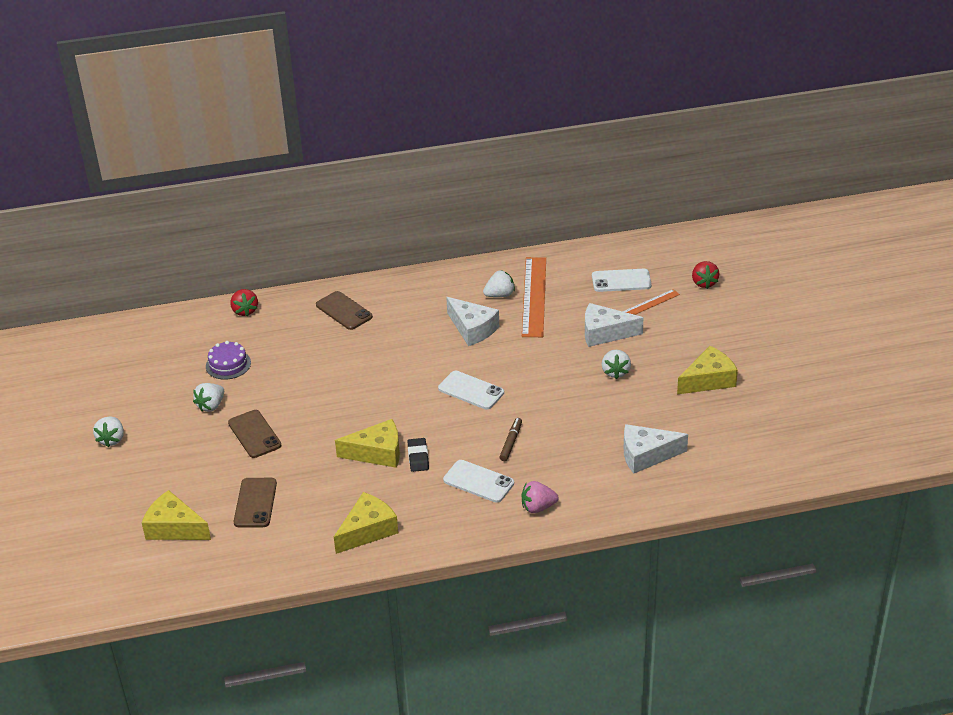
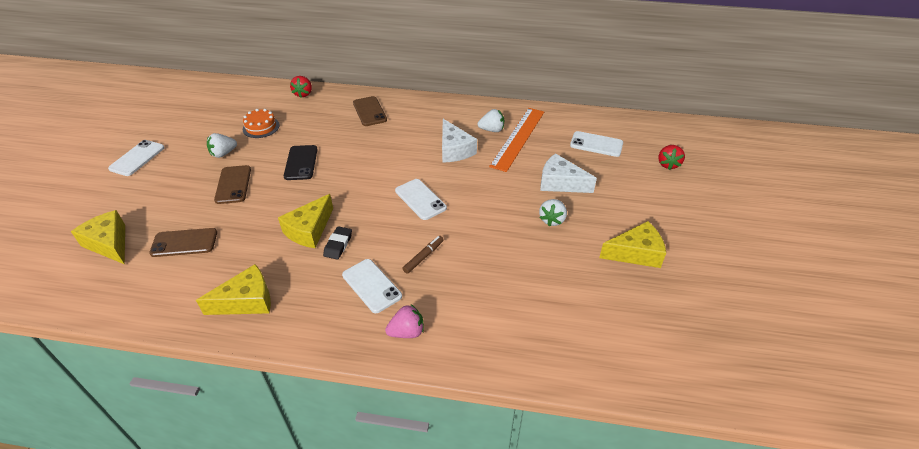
camera: 20 degrees right, 5 degrees up
white strawberry [93,416,124,447] -> white phone [108,140,165,176]
purple cake [206,341,251,380] -> orange cake [243,109,280,138]
brown phone [234,478,277,527] -> brown phone turned 60 degrees clockwise [149,228,217,257]
yellow cheese [335,419,400,468] -> yellow cheese turned 105 degrees clockwise [278,194,333,248]
pink strawberry [521,481,559,513] -> pink strawberry turned 150 degrees clockwise [385,305,424,338]
orange ruler [622,289,680,315] -> none
white cheese [624,424,688,474] -> none
none -> black phone [284,145,318,180]

